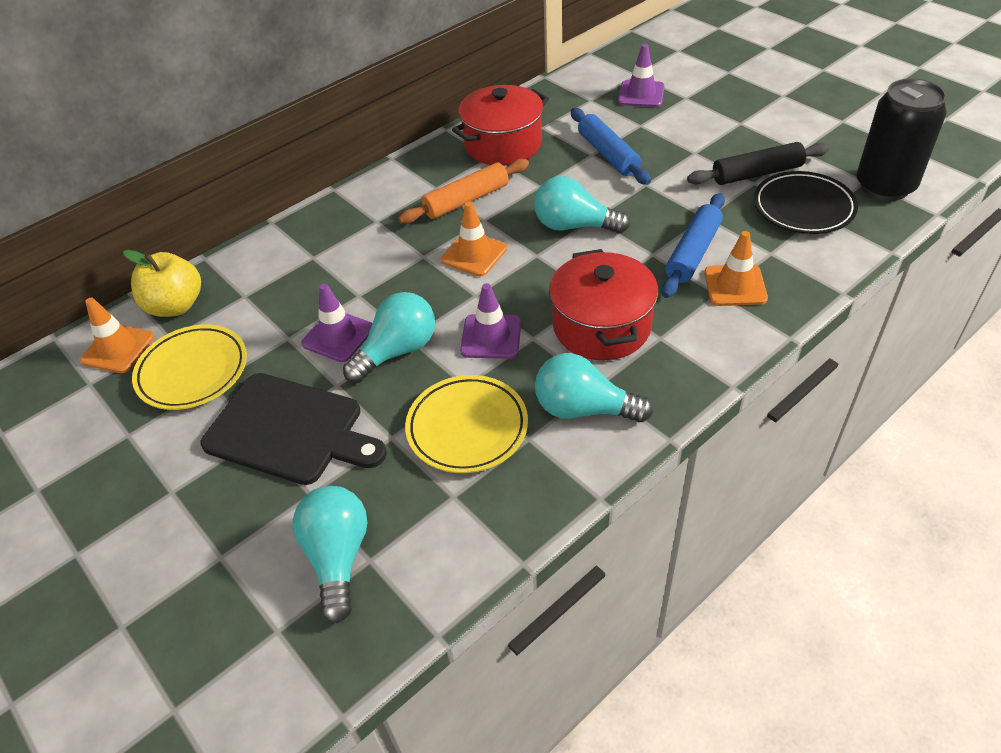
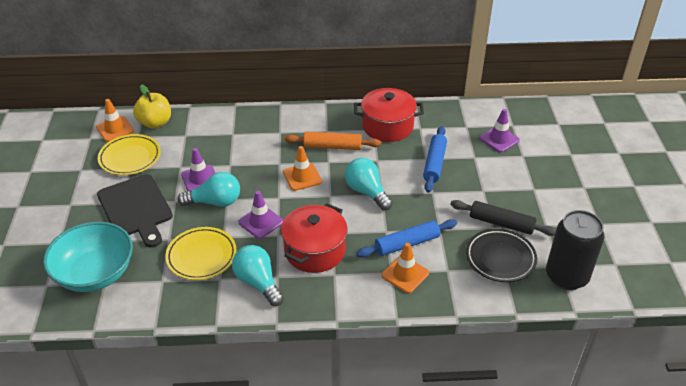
camera: 35 degrees right, 5 degrees down
turquoise light bulb [293,486,368,623] -> turquoise bowl [43,222,133,292]

